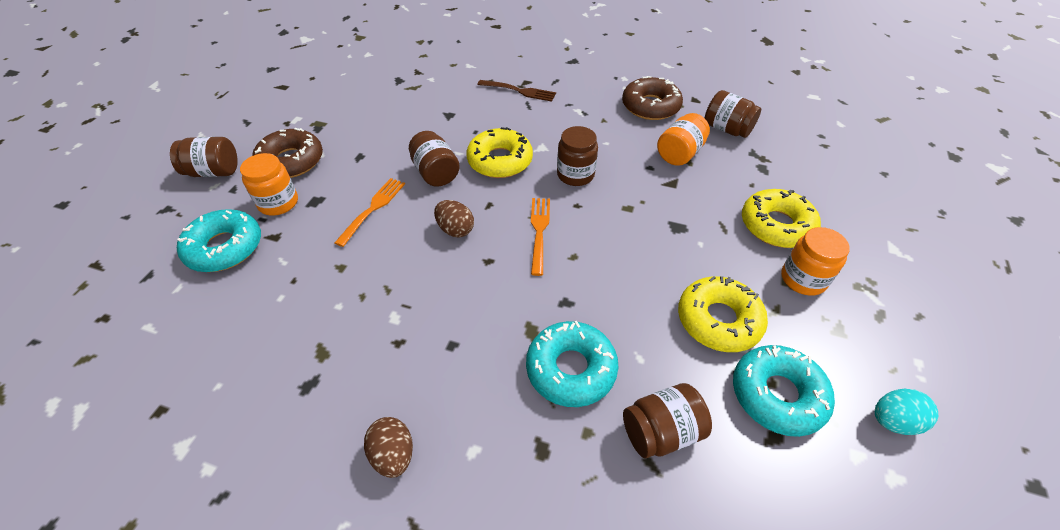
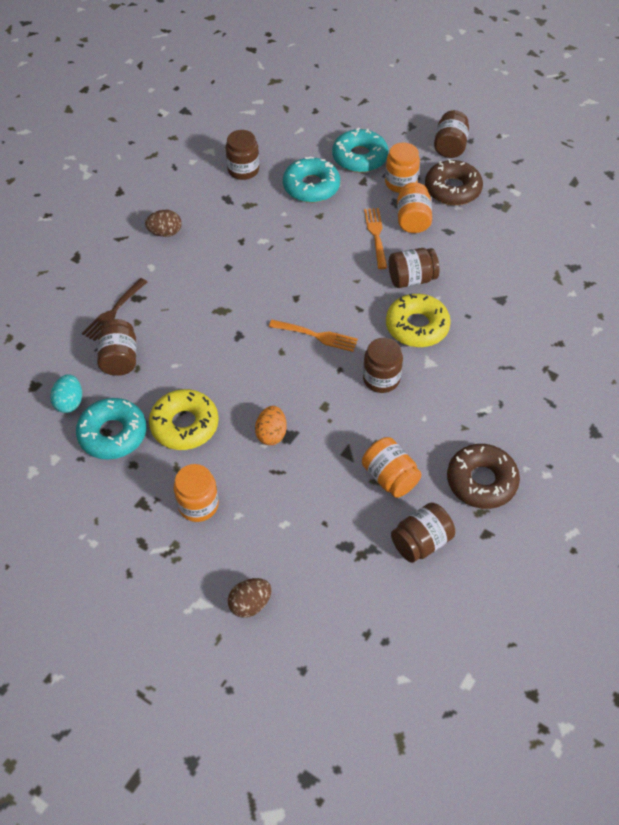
camera: 105 degrees right, 5 degrees up
orange fork [335,178,405,247] -> orange fork turned 135 degrees counterclockwise [364,208,387,269]
brown egg [434,200,474,237] -> brown egg moved to [228,578,272,618]
brown fork [478,80,556,102] -> brown fork moved to [82,278,147,341]
turquoise donut [526,321,619,407] -> turquoise donut moved to [283,156,340,203]
yellow donut [742,189,821,248] -> none
turquoise egg [875,389,938,435] -> turquoise egg moved to [50,374,82,413]
none -> brown jar [226,130,259,180]
none -> orange egg [255,406,287,445]
none -> orange jar [397,182,432,233]

